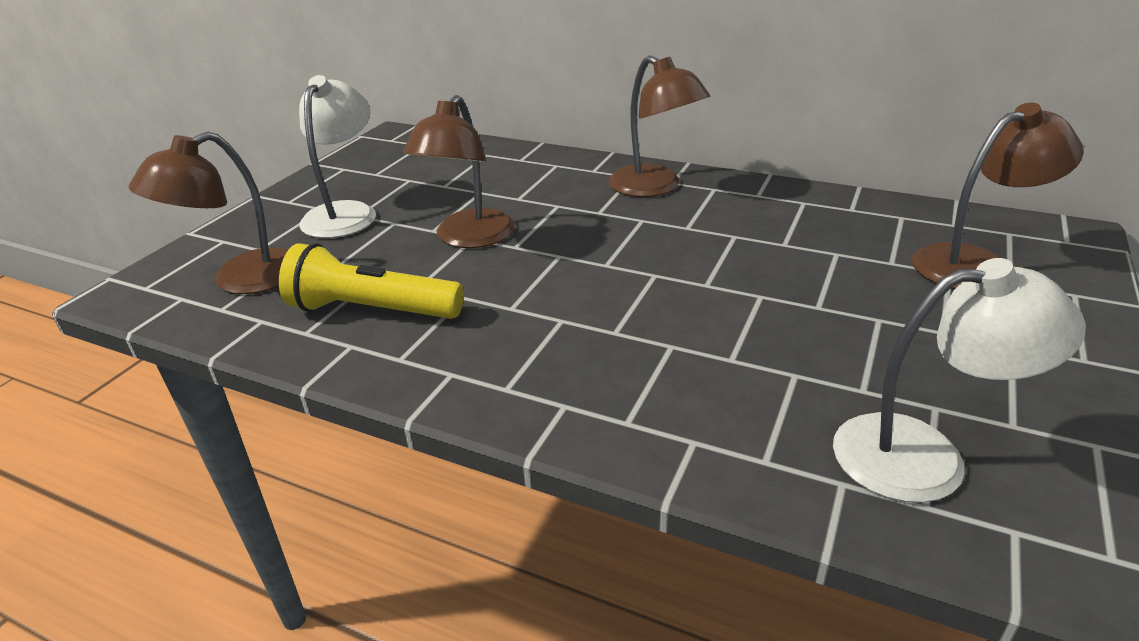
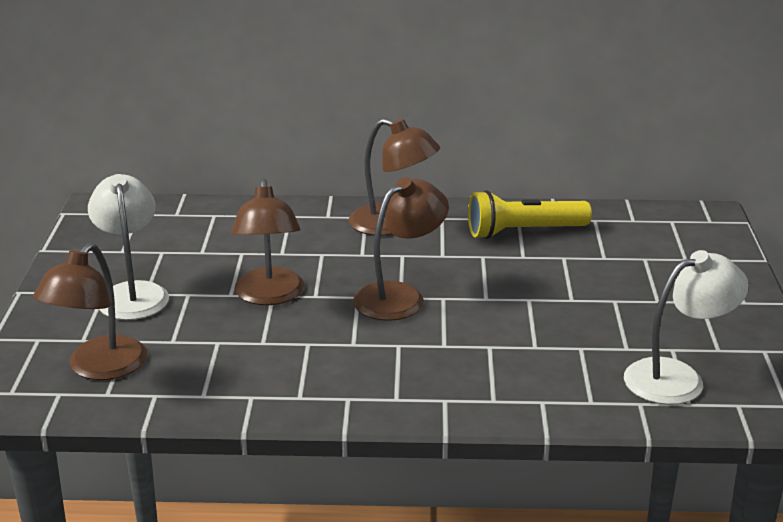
camera: 25 degrees left, 5 degrees down
yellow flashlight [279,243,464,319] -> yellow flashlight moved to [468,190,592,239]
brown lamp [912,102,1084,289] -> brown lamp moved to [353,177,449,321]

